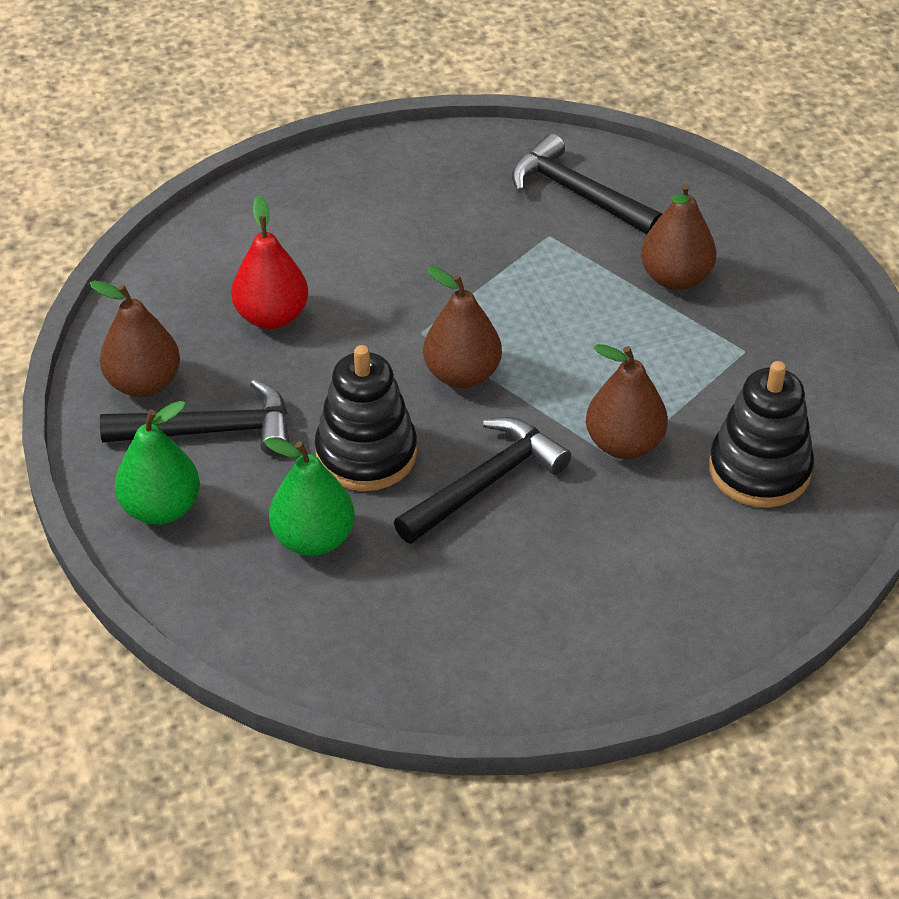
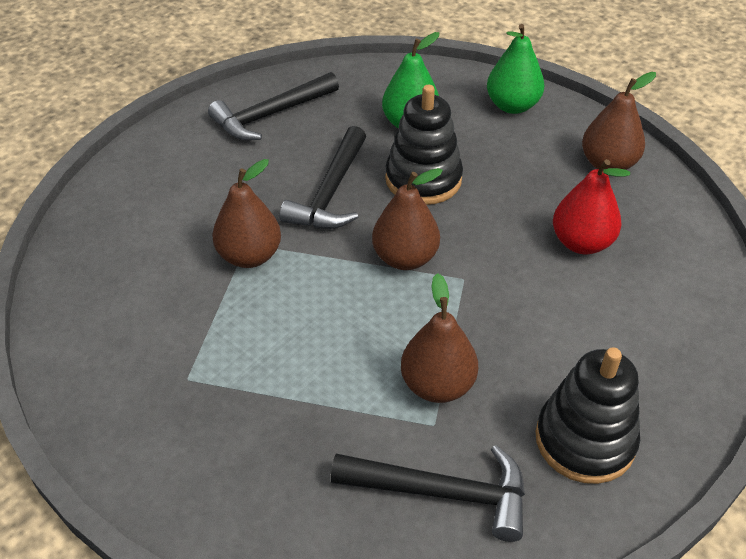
camera: 150 degrees right, 0 degrees up
black hammer [100,379,289,456] -> black hammer moved to [208,72,339,141]
brown pear [641,183,717,290] -> brown pear moved to [401,273,478,403]
black stacking toy [709,361,814,508] -> black stacking toy moved to [535,347,640,484]

